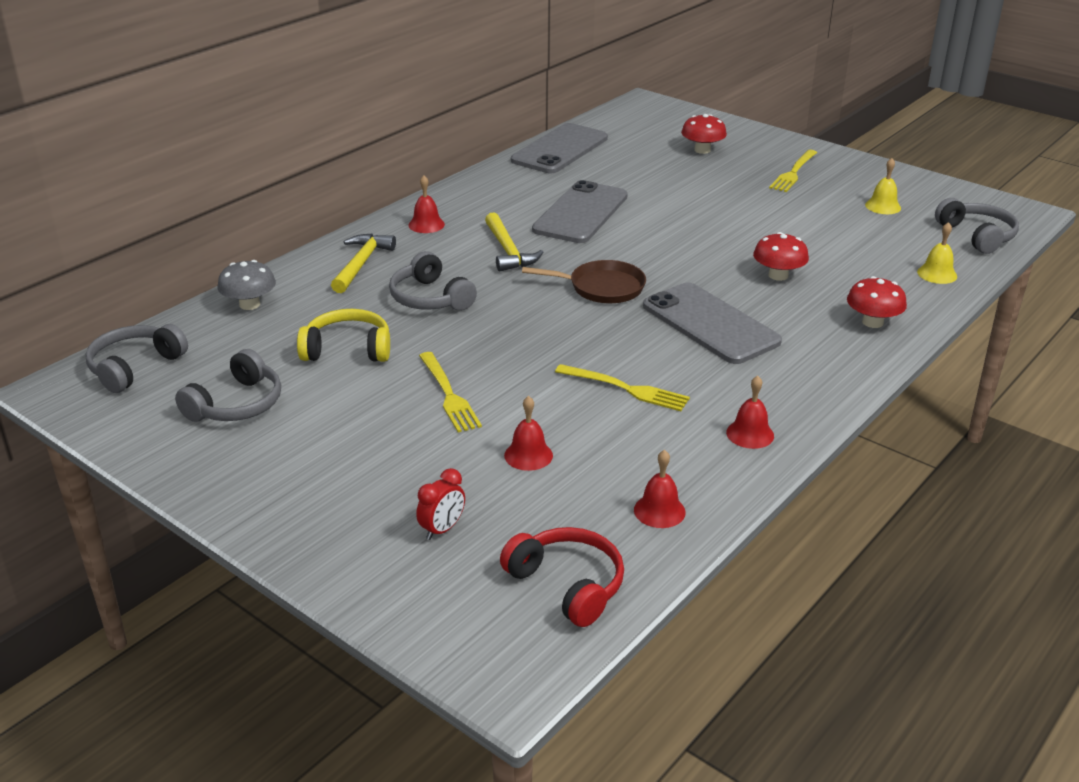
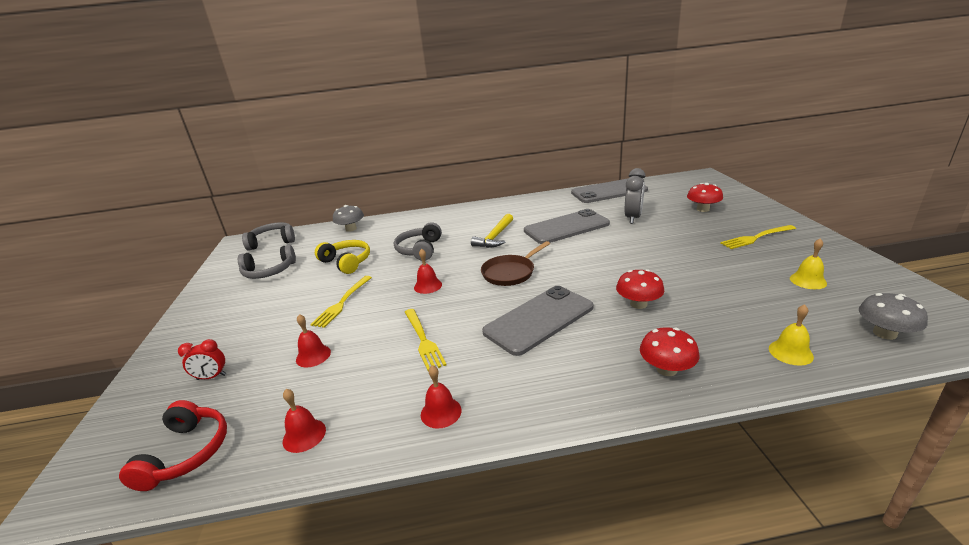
camera: 45 degrees right, 5 degrees down
yellow hammer [331,234,396,293] -> none
red bell [409,175,445,233] -> red bell moved to [414,248,442,294]
brown pan [522,260,646,303] -> brown pan turned 90 degrees clockwise [481,241,550,286]
grey phone [643,283,782,364] -> grey phone turned 45 degrees clockwise [482,286,594,356]
grey headphones [935,198,1019,254] -> grey mushroom [859,293,928,340]
none -> grey clock [625,168,646,224]

